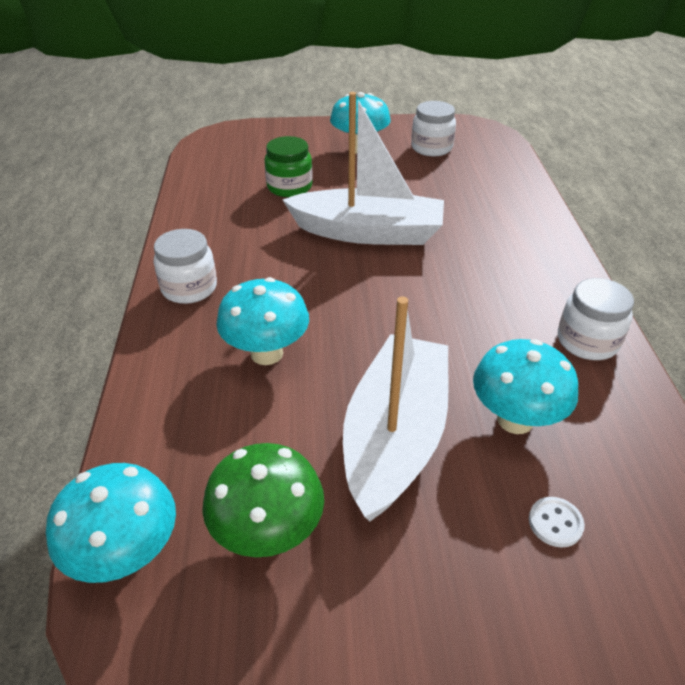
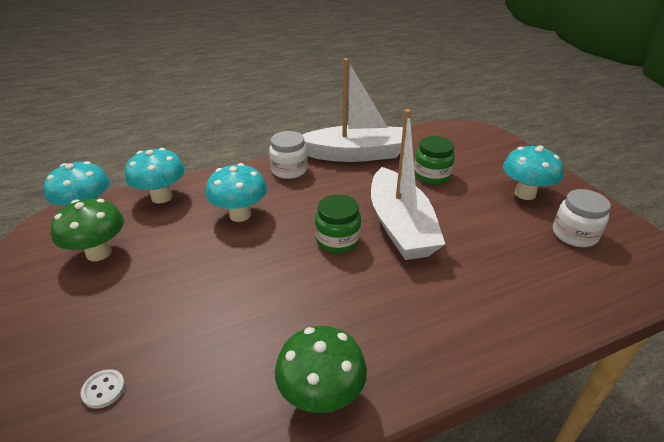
camera: 70 degrees right, 5 degrees down
white boat [343,296,449,521] -> white boat moved to [302,58,403,162]
turquoise mushroom [473,339,578,434] -> turquoise mushroom moved to [125,148,185,203]
white jar [558,278,634,360] -> green mushroom [275,326,367,413]
none -> green jar [315,194,361,253]

